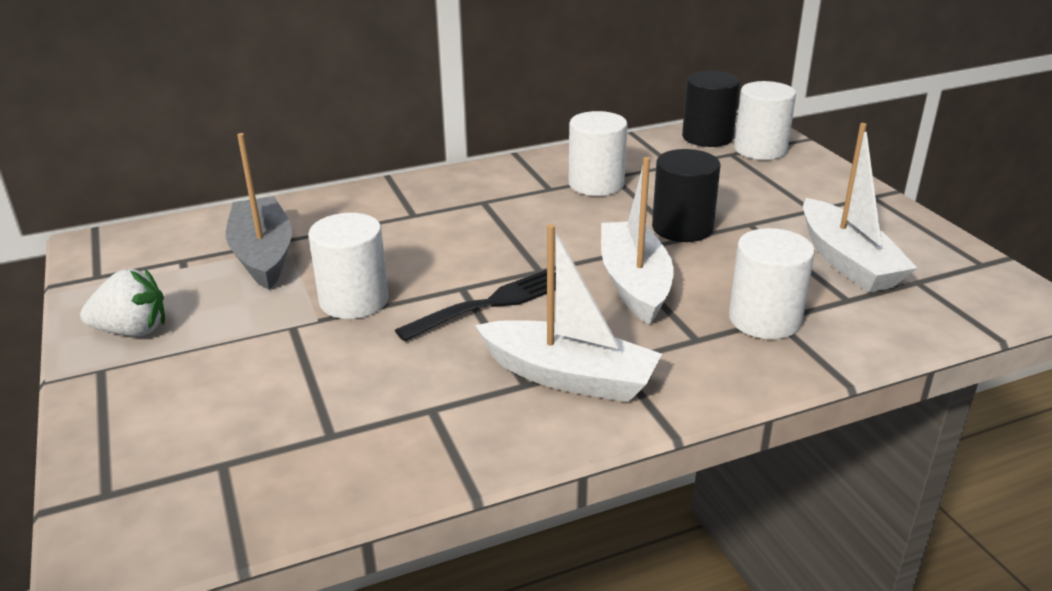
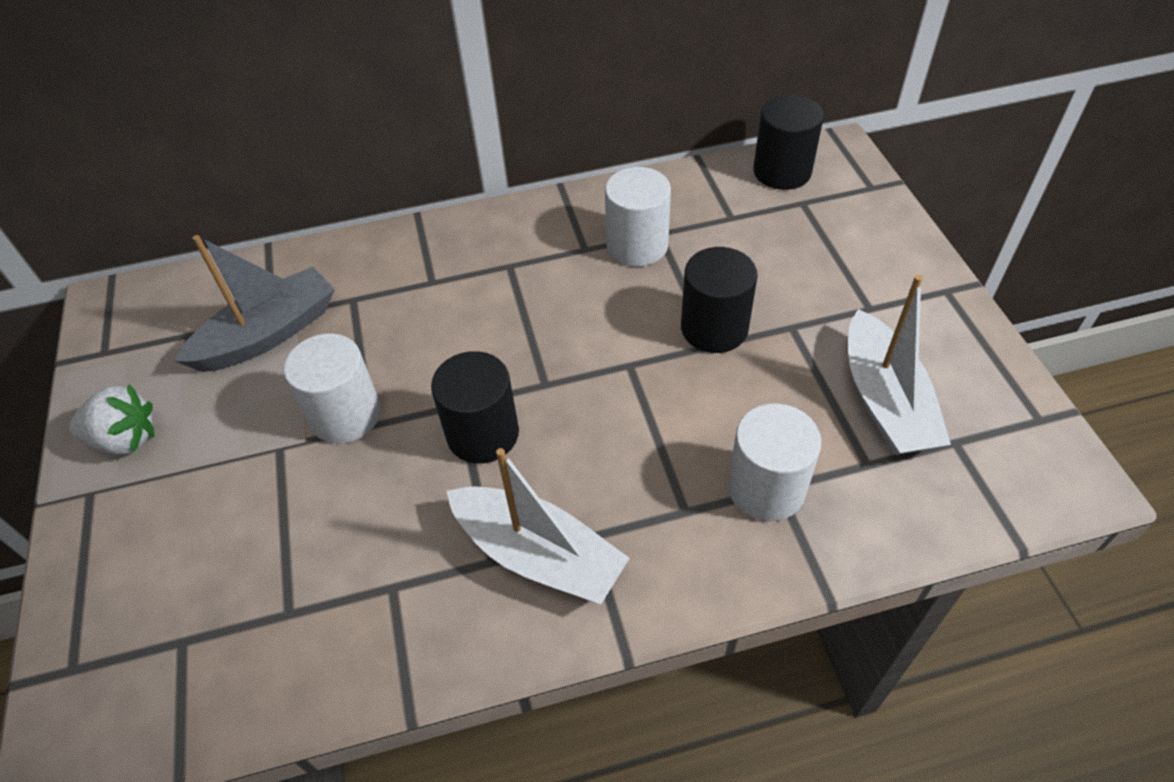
camera: 10 degrees right, 20 degrees up
grey boat [226,133,292,290] -> grey boat turned 60 degrees clockwise [174,235,335,372]
black fork [395,270,556,341] -> black cylinder [431,351,519,464]
white boat [601,157,674,325] -> none
white cylinder [734,81,796,160] -> none

